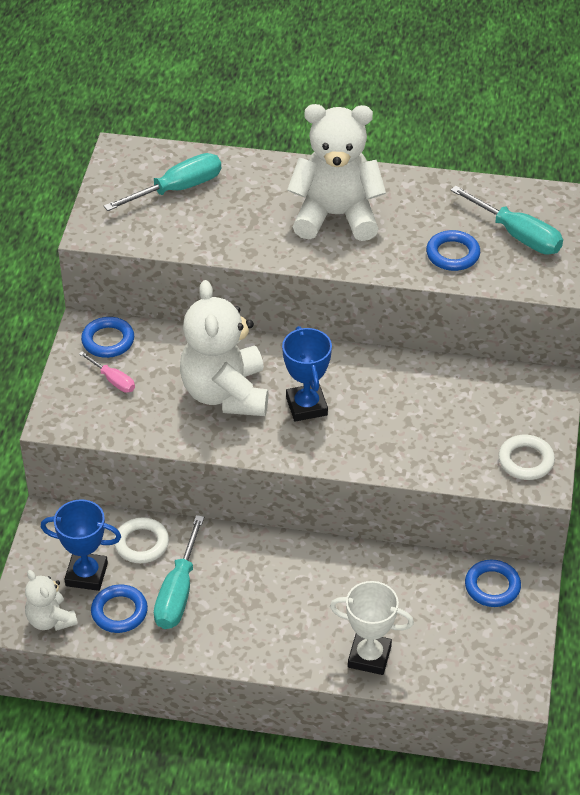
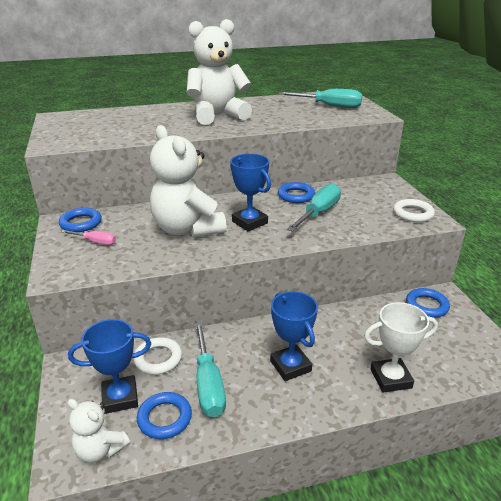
camera: 25 degrees left, 15 degrees down
turquoise screwdriver [104,153,221,211] -> turquoise screwdriver moved to [287,183,341,232]
blue ring [426,230,480,271] -> blue ring moved to [278,182,315,203]
none -> blue trophy [270,291,318,381]

